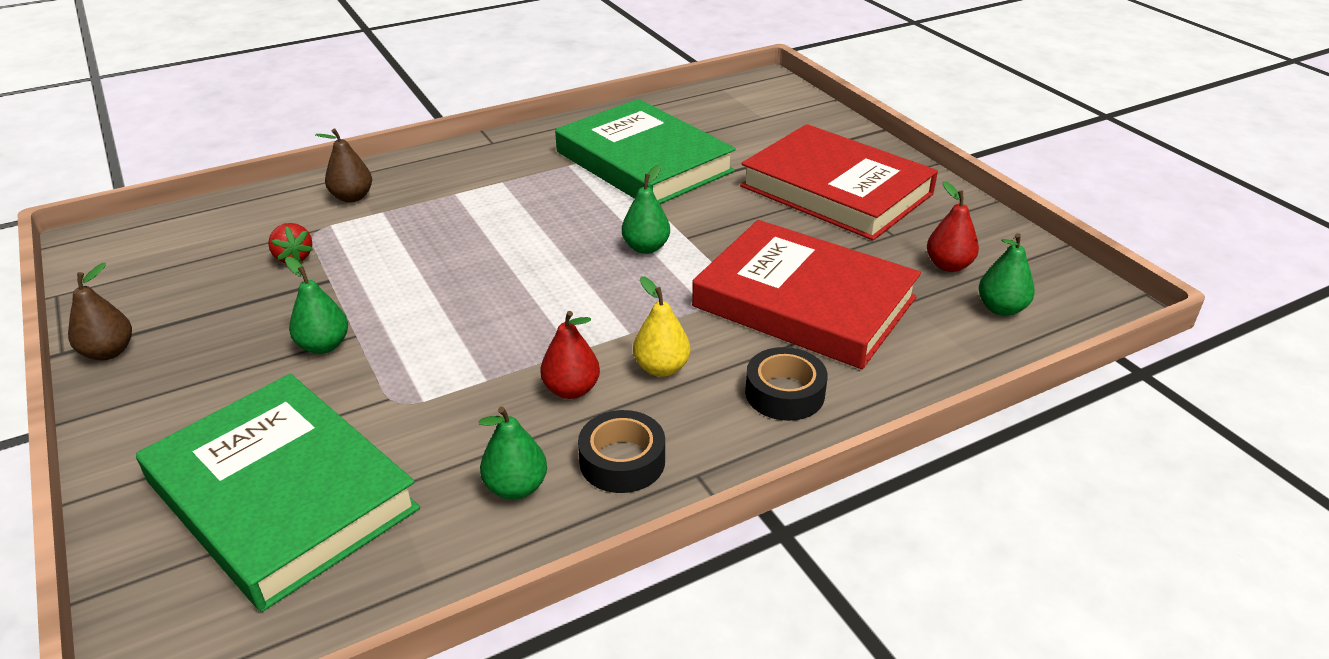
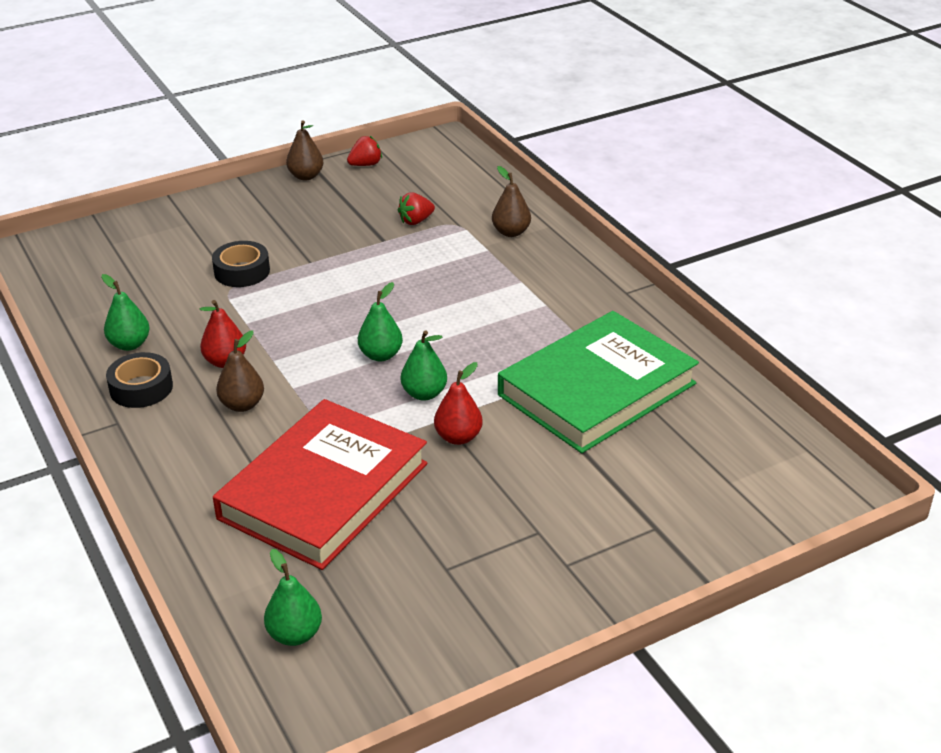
camera: 90 degrees right, 0 degrees up
green book [136,374,420,612] -> none
green pear [285,257,348,354] -> green pear moved to [358,282,403,362]
yellow pear [633,276,690,377] -> brown pear [216,330,264,412]
red book [740,124,938,240] -> none
black tape [745,347,828,421] -> black tape moved to [212,241,270,287]
red pear [927,181,979,272] -> red pear moved to [434,362,483,445]
none -> red strawberry [347,136,382,166]

